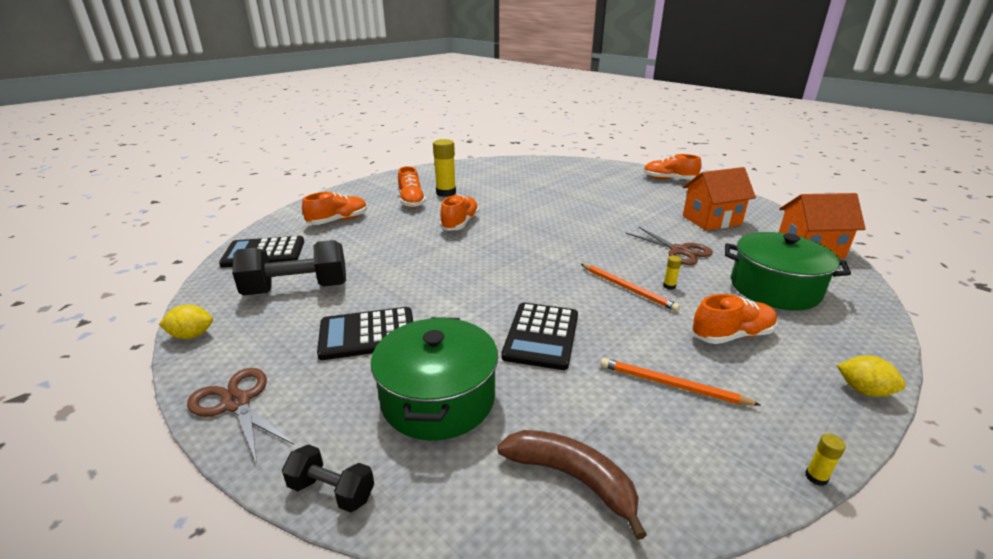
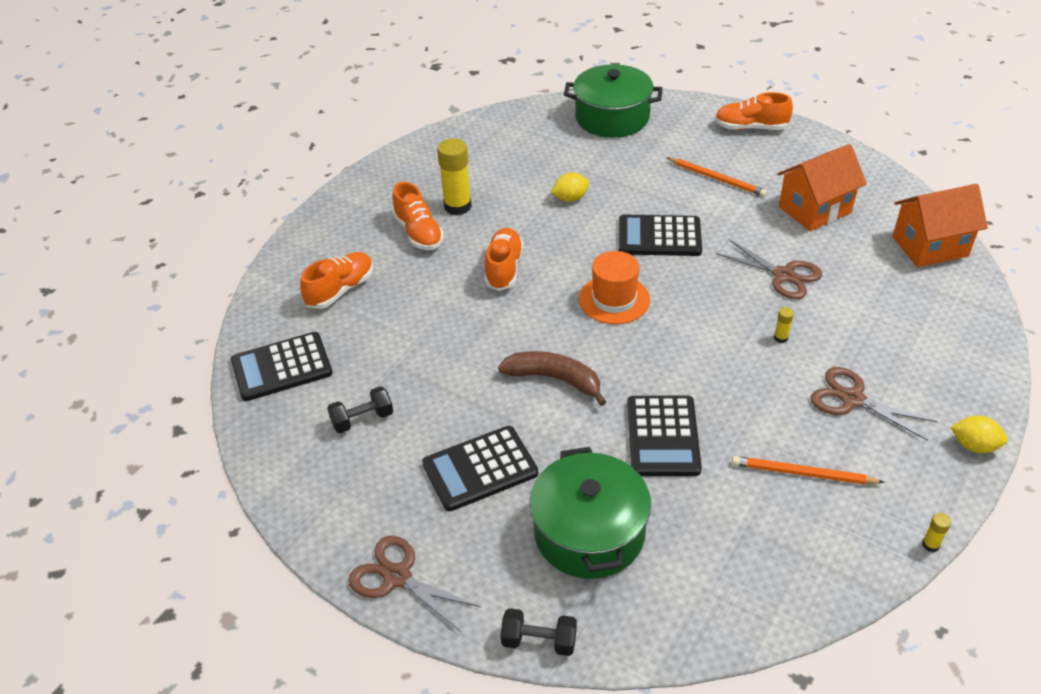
camera: 10 degrees left, 15 degrees up
yellow lemon [159,305,213,339] -> yellow lemon moved to [551,172,589,202]
black dumbbell [232,240,346,296] -> black dumbbell [327,386,393,433], size x0.52
brown banana [497,430,647,540] -> brown banana moved to [498,351,606,406]
orange pencil [581,264,680,312] -> orange pencil moved to [667,158,767,197]
orange shoe [691,294,777,344] -> brown scissors [811,367,938,441]
green pot [725,232,851,310] -> green pot moved to [564,64,663,137]
none -> orange hat [579,251,650,324]
none -> black calculator [619,215,702,256]

